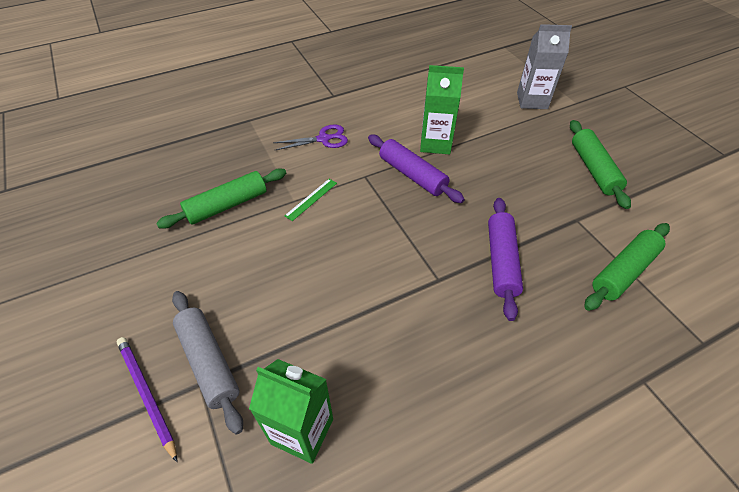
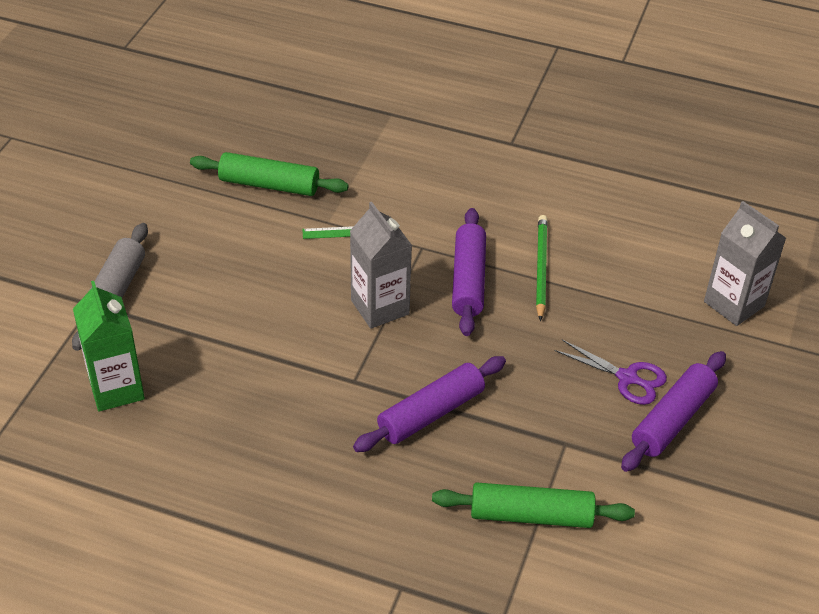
camera: 45 degrees right, 5 degrees down
purple pencil [117,337,178,462] -> none
purple scissors [273,124,348,150] -> purple scissors moved to [555,339,667,405]
green carton [420,65,464,154] -> green pencil [536,215,548,321]
green rolling pin [570,120,631,209] -> purple rolling pin [621,351,726,472]
none -> grey carton [350,202,412,329]

